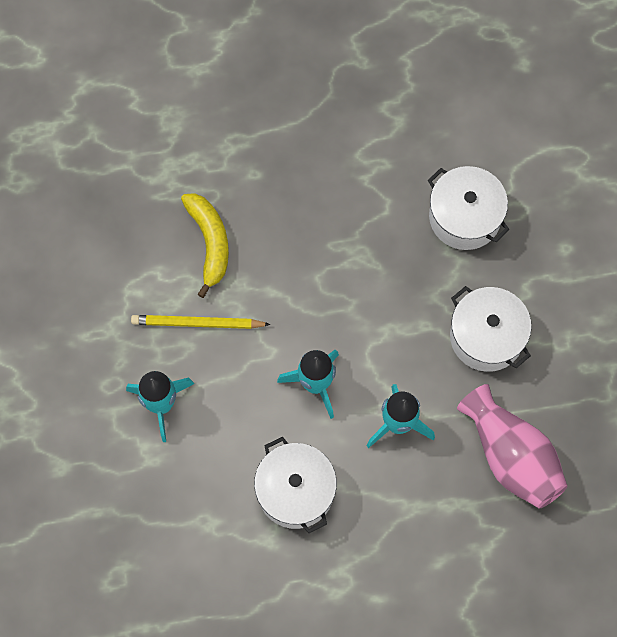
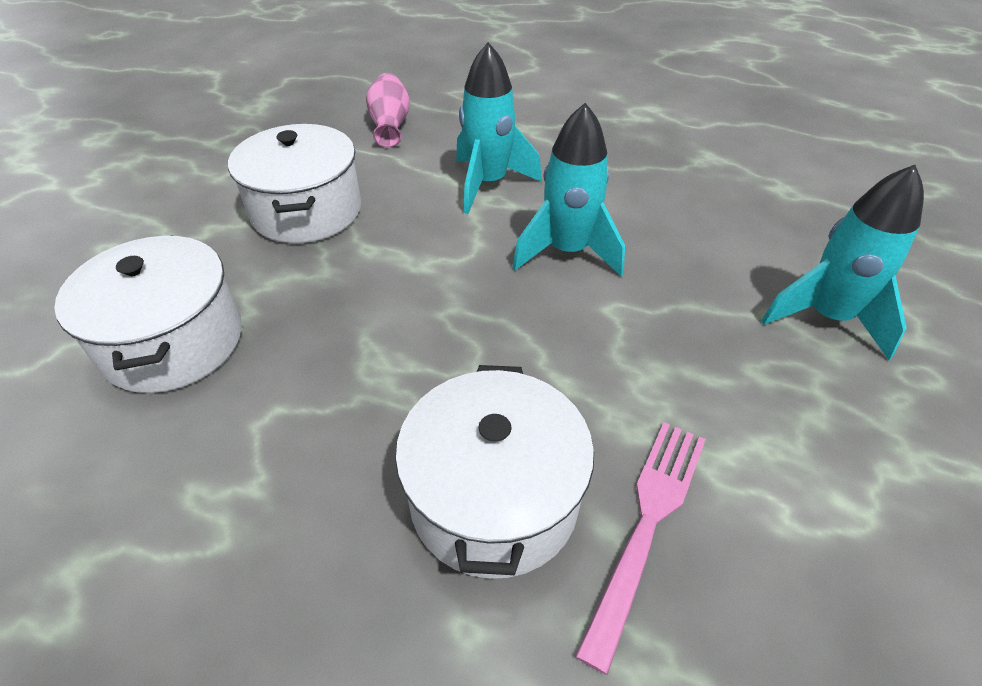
camera: 150 degrees left, 25 degrees down
yellow pencil [131,315,271,329] -> none
yellow banana [181,193,229,298] -> pink fork [575,422,706,675]
white pot [254,437,337,533] -> white pot moved to [395,365,594,579]
pink vase [457,384,567,509] -> pink vase [366,73,410,148], size x0.54

